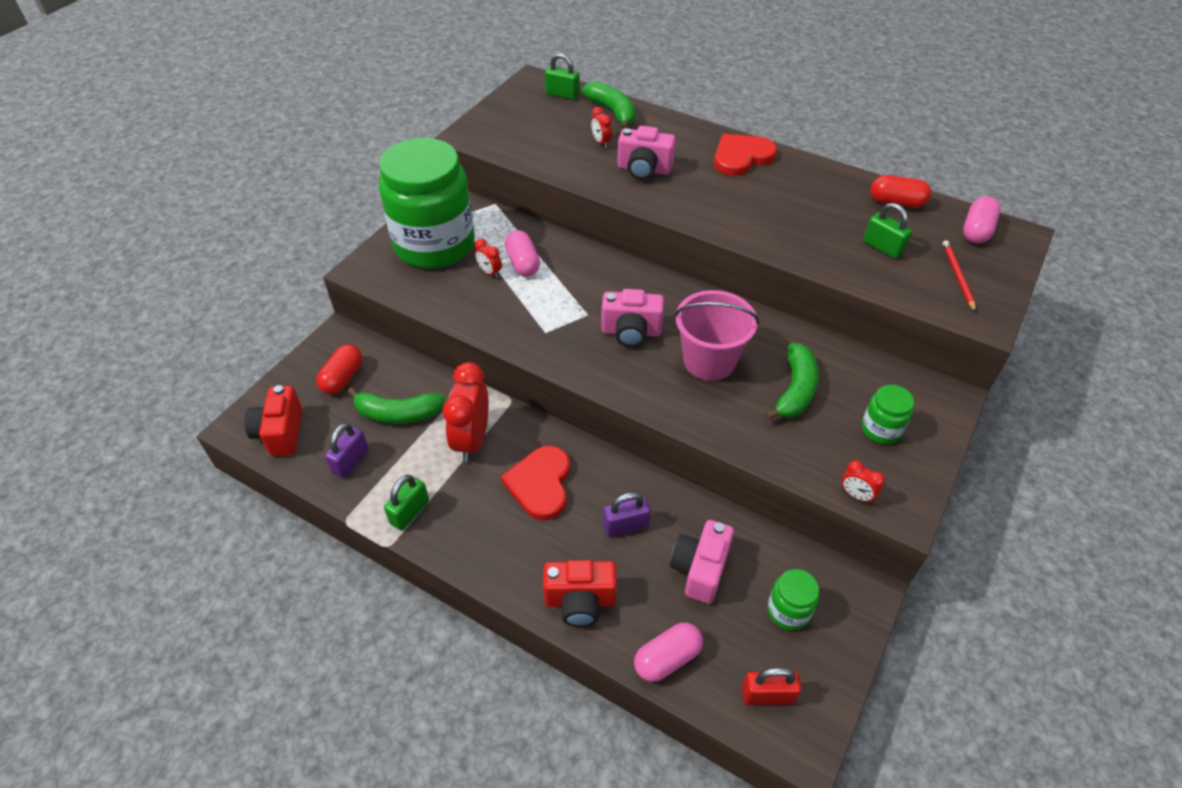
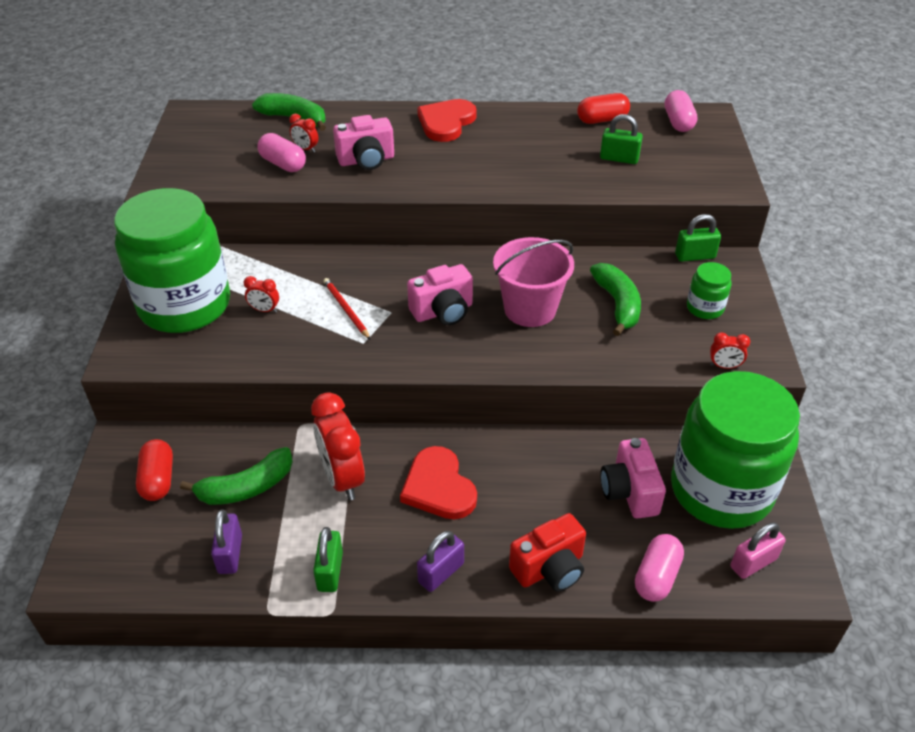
camera: 30 degrees left, 5 degrees down
red camera [244,385,302,456] -> none
pink capsule [505,230,540,276] -> pink capsule moved to [257,133,306,172]
green padlock [545,53,580,100] -> green padlock moved to [675,214,721,262]
purple padlock [603,492,651,537] -> purple padlock moved to [417,531,464,592]
red padlock [742,667,802,705] -> pink padlock [731,522,786,579]
green jar [767,569,819,630] -> green jar [671,371,800,529], size x2.46
red pencil [943,240,976,312] -> red pencil moved to [323,278,370,339]

